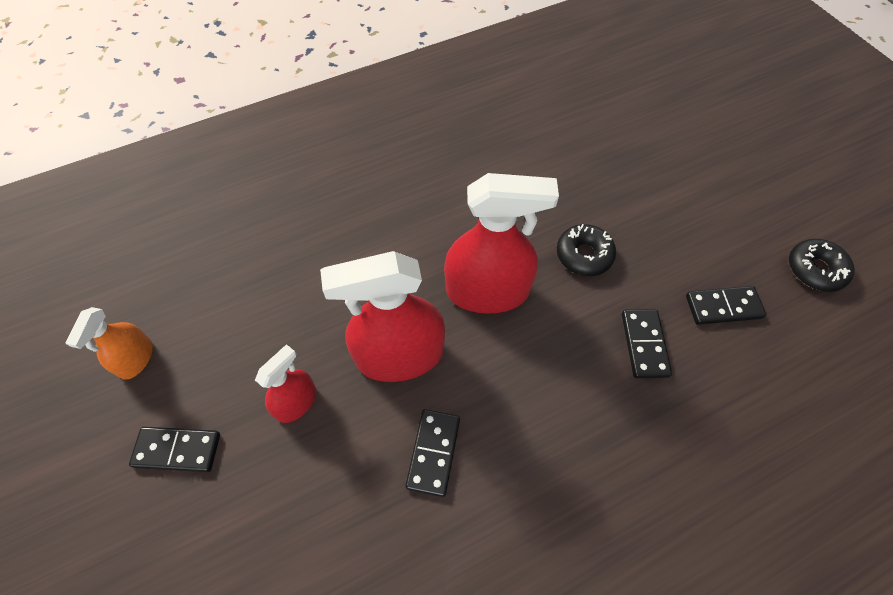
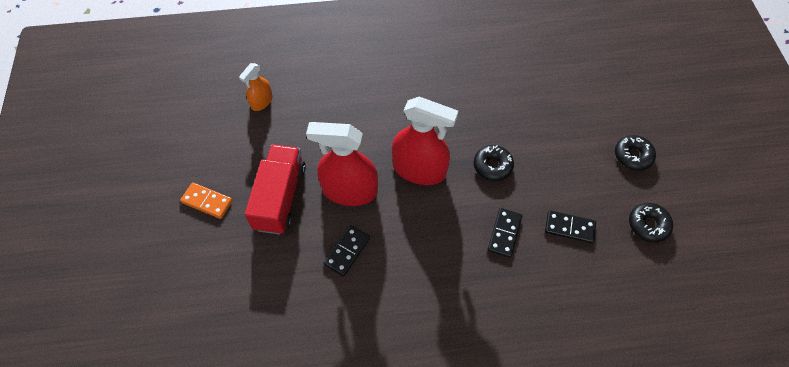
camera: 20 degrees right, 0 degrees up
orange spray bottle [65,307,153,380] -> orange spray bottle moved to [239,63,273,111]
black domino [129,427,220,472] -> orange domino [180,182,233,219]
red spray bottle [255,344,316,423] -> red truck [245,144,306,235]
none -> black donut [615,135,656,171]

